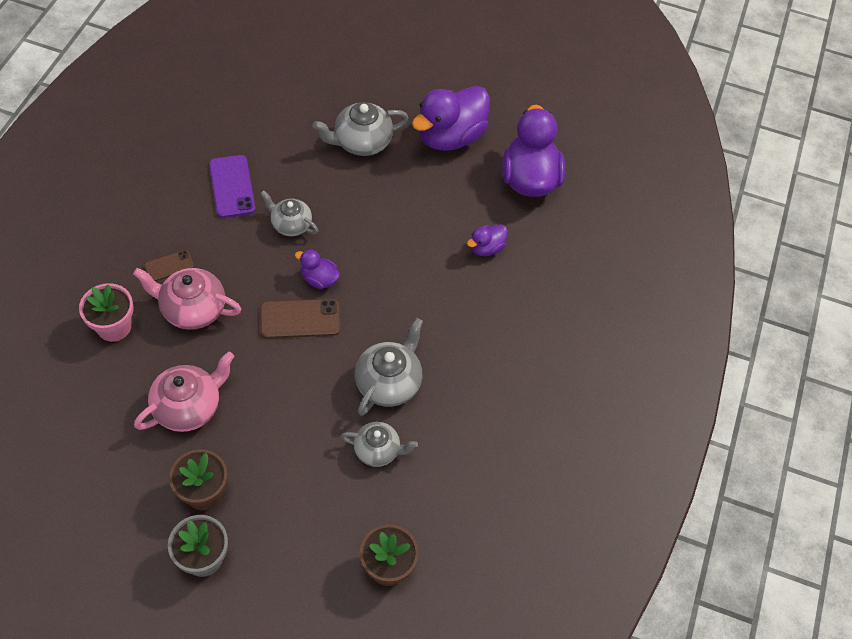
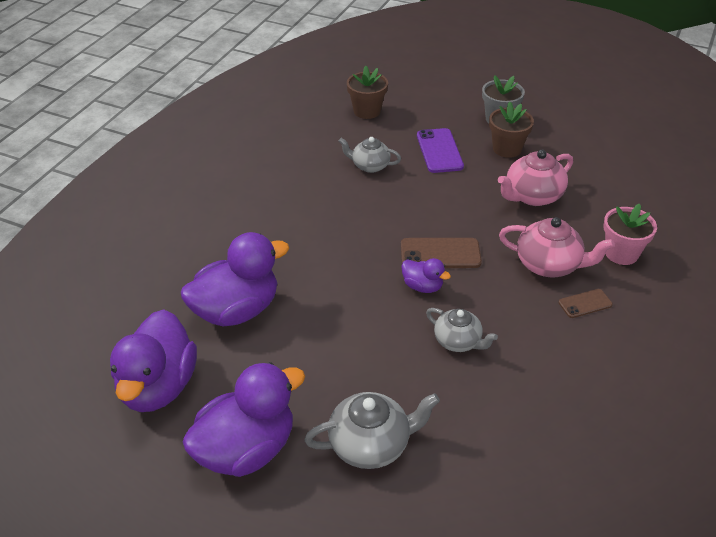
camera: 170 degrees left, 15 degrees down
purple phone [209,155,256,218] -> purple phone moved to [417,128,464,173]
grey teapot [355,318,423,416] -> none
purple duck [467,224,508,256] -> purple duck [181,232,289,326], size x2.09

